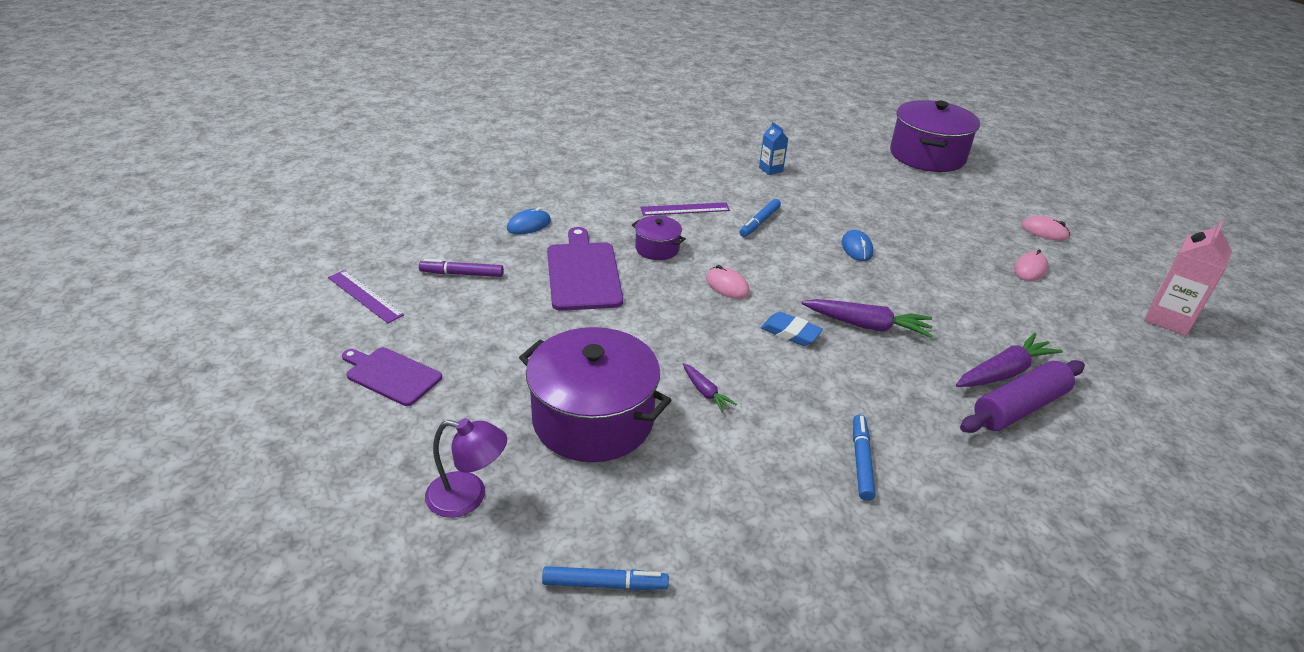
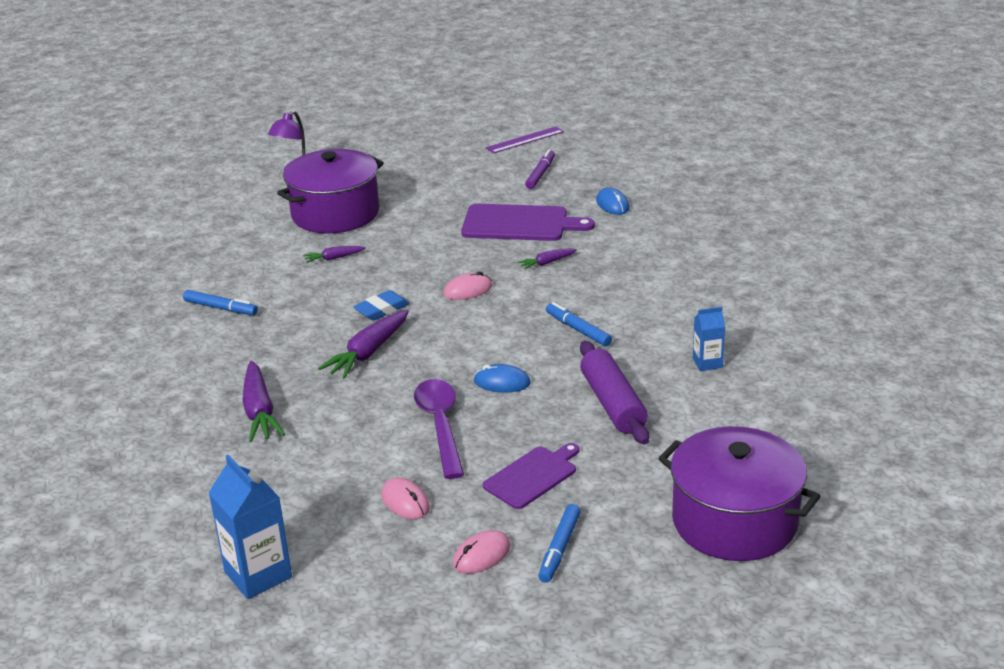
camera: 110 degrees right, 5 degrees down
purple cutting board [342,347,442,406] -> purple cutting board moved to [483,443,579,509]
blue marker [542,566,669,590] -> blue marker moved to [538,504,581,583]
purple pot [632,216,686,260] -> purple carrot [517,249,577,270]
purple ruler [640,202,730,216] -> none
purple rolling pin [960,360,1085,433] -> purple rolling pin moved to [580,341,649,445]
pink carton [1144,220,1232,336] -> blue carton [208,455,292,599]
none -> purple spoon [414,379,464,479]

